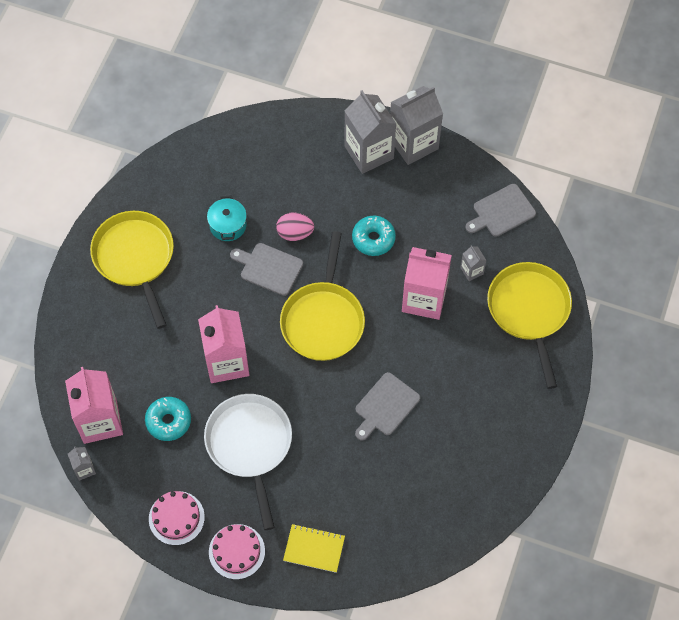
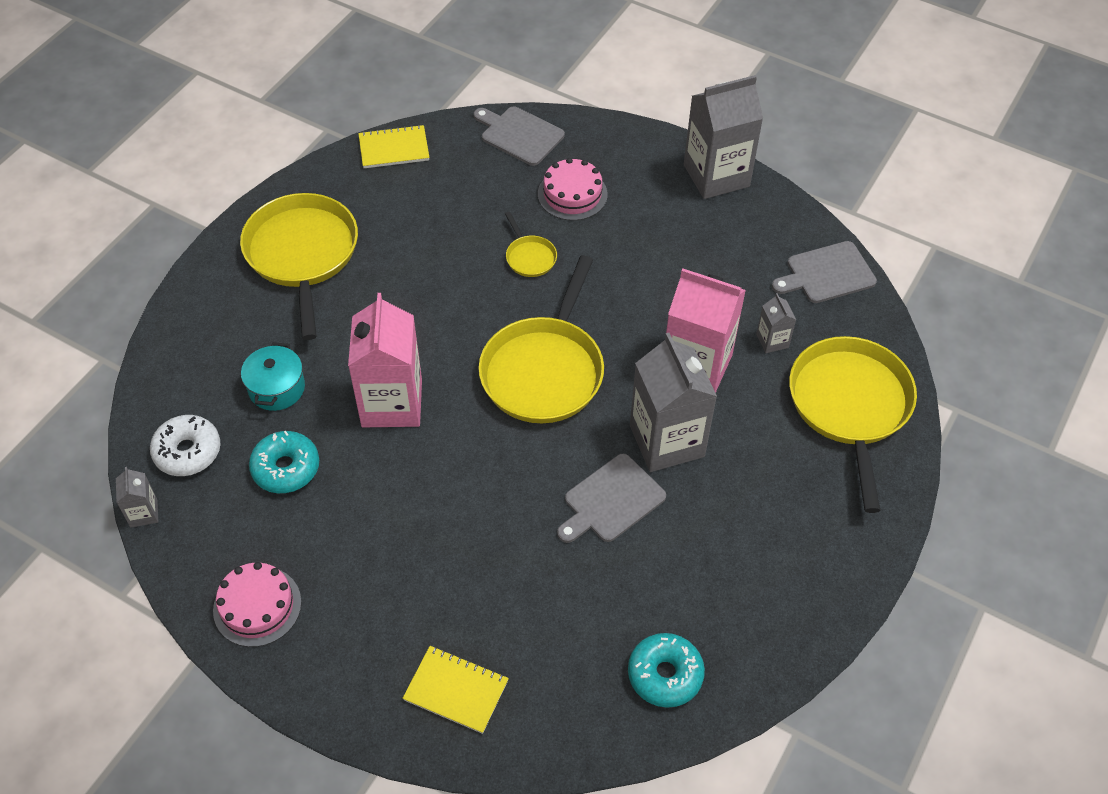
camera: 10 degrees right, 10 degrees down
pink carton [65,367,123,444] -> white donut [150,415,221,476]
white pan [204,394,292,530] -> none
turquoise pot [207,196,247,241] -> turquoise pot moved to [241,342,305,411]
pink cake [209,524,265,579] -> pink cake moved to [538,158,608,221]
grey cutting board [230,243,303,296] -> grey cutting board moved to [474,106,565,166]
pink egg [276,213,314,241] -> yellow pan [505,212,557,277]
grey carton [345,90,396,174] -> grey carton moved to [630,333,717,472]
turquoise donut [352,216,396,256] -> turquoise donut moved to [628,633,705,708]
none -> yellow notebook [358,125,430,168]

